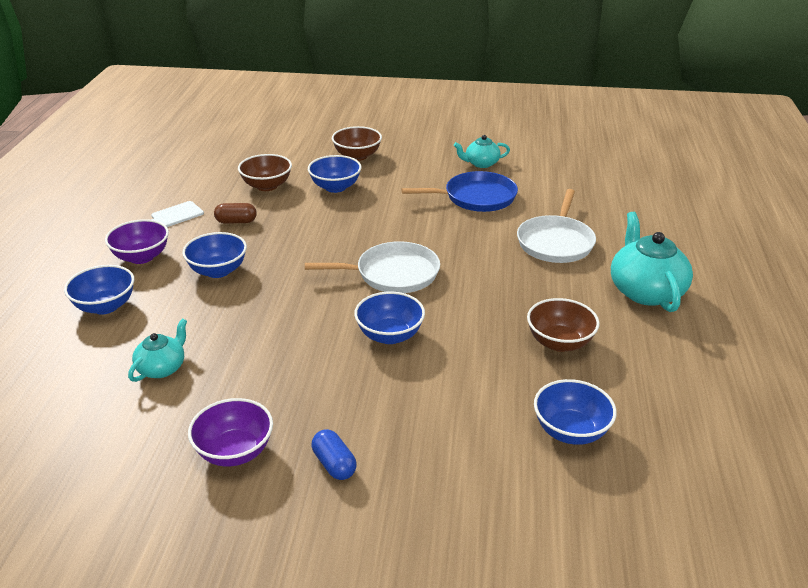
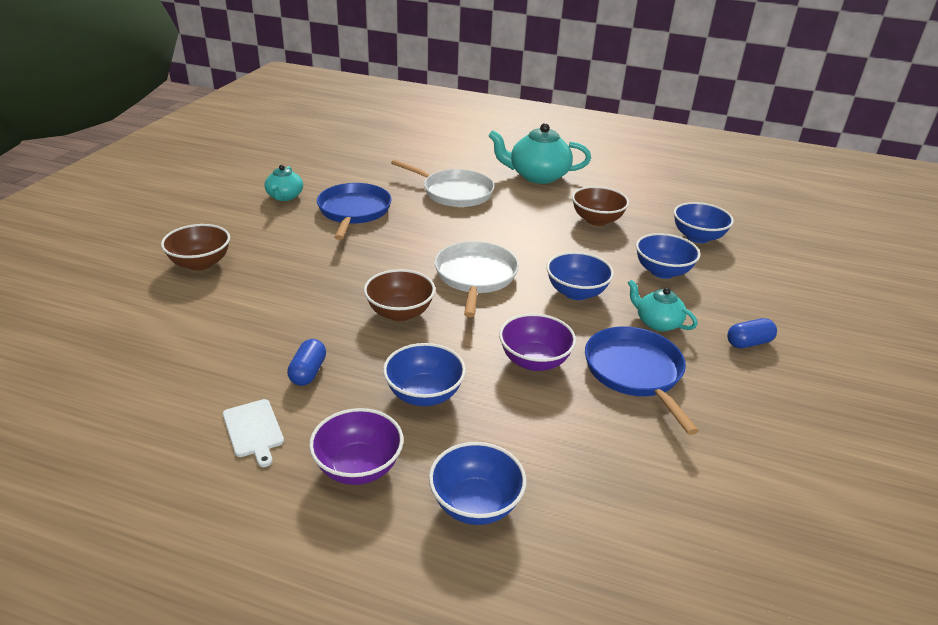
camera: 80 degrees left, 0 degrees up
turquoise teapot [128,318,187,382] -> turquoise teapot moved to [628,280,698,331]
purple bowl [188,398,273,467] -> purple bowl moved to [499,313,576,371]
brown capsule [214,203,257,224] -> blue capsule [287,339,326,386]
brown bowl [238,154,292,191] -> brown bowl moved to [364,269,435,321]
blue bowl [308,155,362,193] -> blue bowl moved to [636,233,701,279]
none -> blue pan [585,326,699,435]

